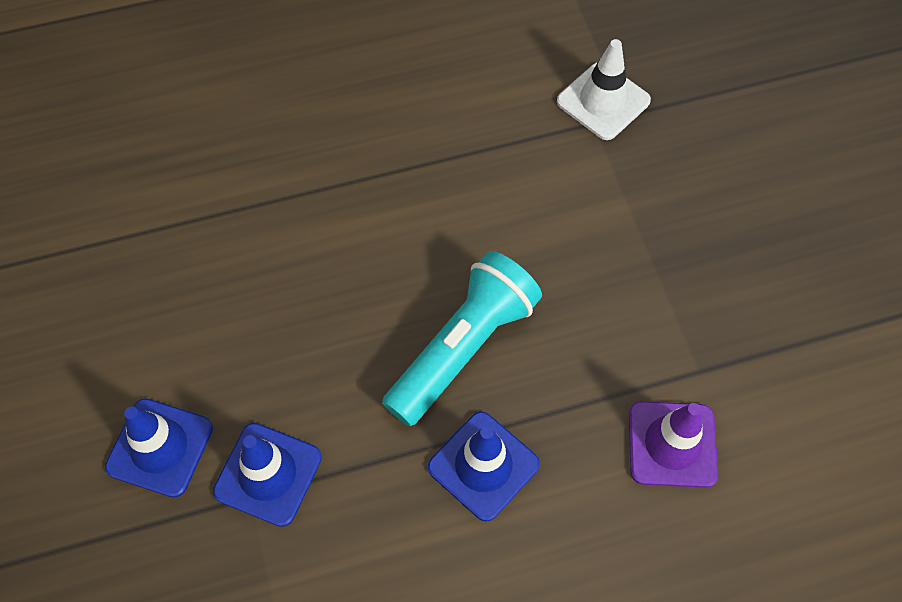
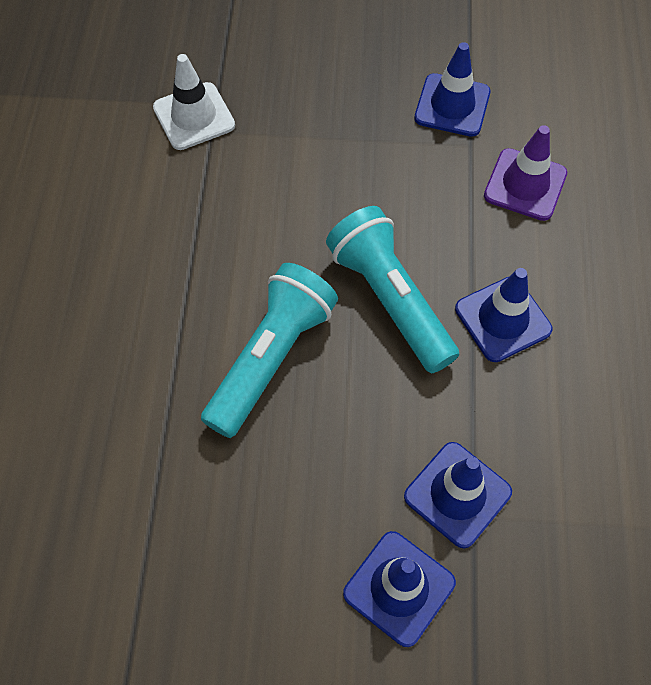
camera: 70 degrees left, 0 degrees up
none -> turquoise flashlight [201,263,338,438]
none -> blue traffic cone [414,42,491,137]

